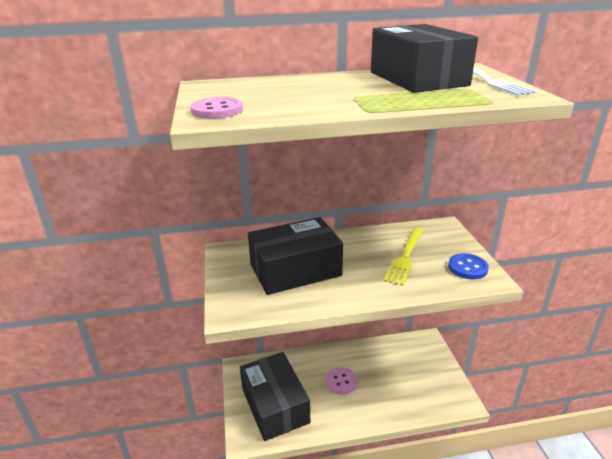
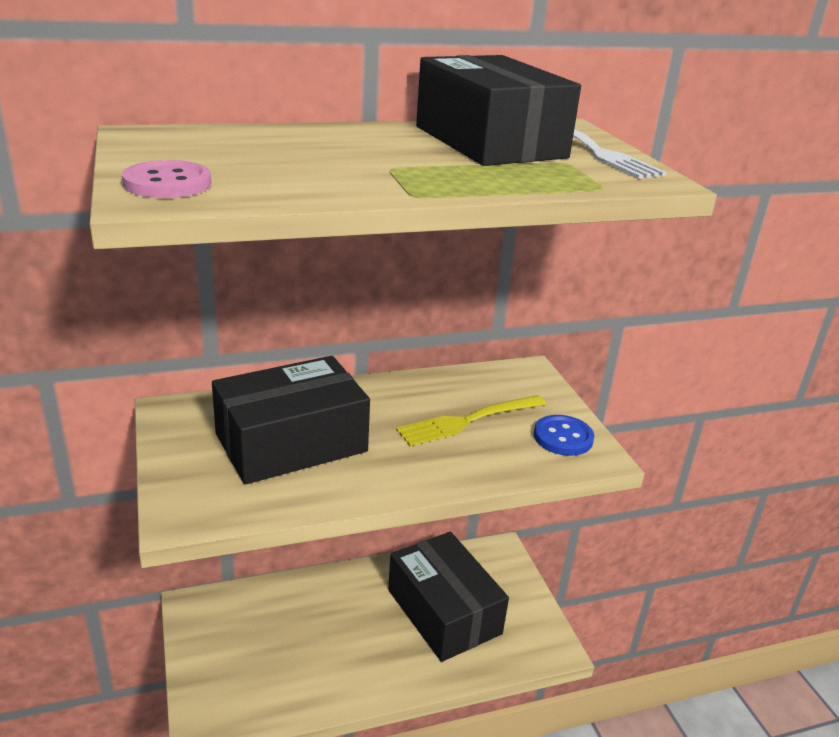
camera: 10 degrees left, 0 degrees up
black box [240,352,310,441] -> black box moved to [388,532,509,662]
pink button [326,367,357,395] -> none
yellow fork [384,227,423,286] -> yellow fork turned 45 degrees clockwise [396,395,546,446]

